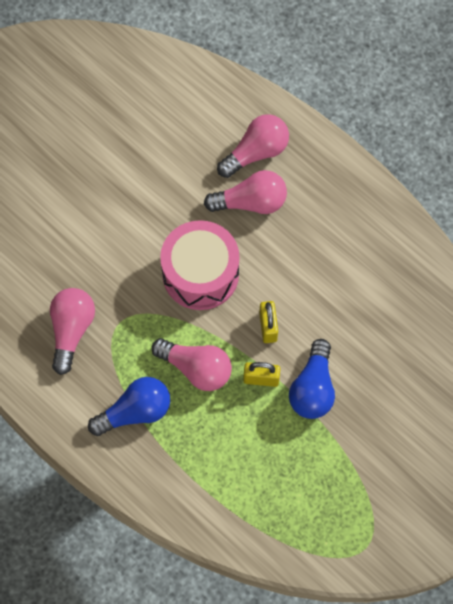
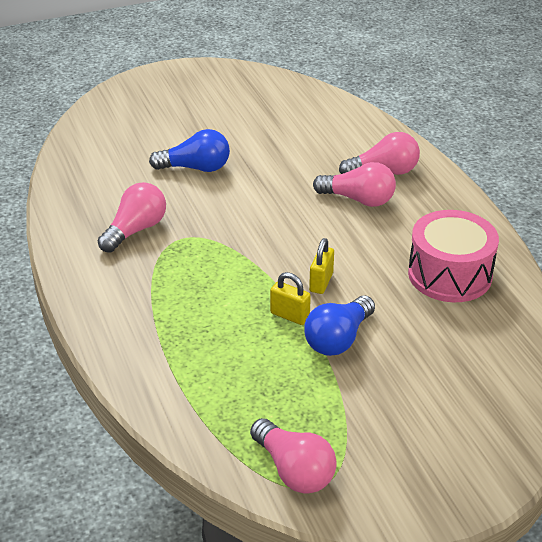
camera: 25 degrees right, 30 degrees down
blue light bulb [88,377,170,436] -> blue light bulb moved to [149,129,230,172]
pink light bulb [151,338,232,391] -> pink light bulb moved to [250,418,337,493]
pink drum [160,220,239,310] -> pink drum moved to [408,210,499,302]

